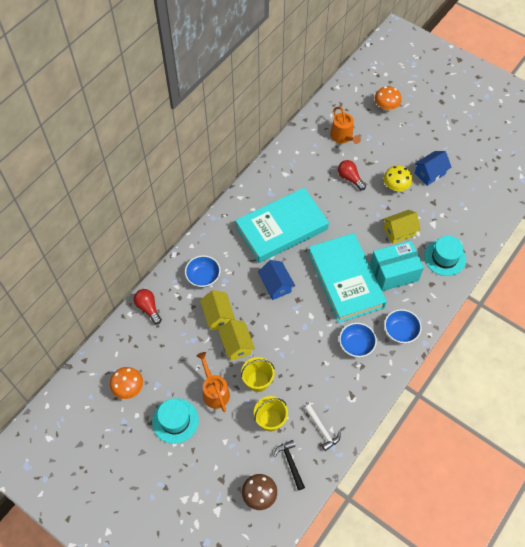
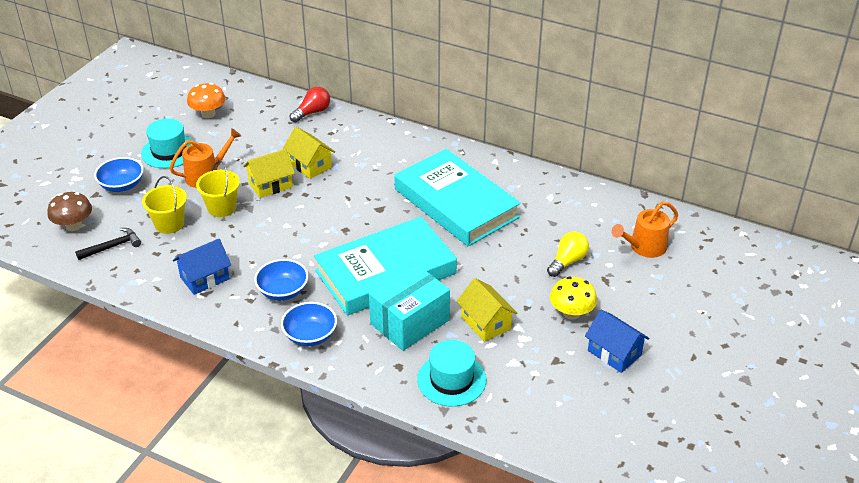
camera: 80 degrees right, 20 degrees down
blue bowl [185,255,221,288] -> blue bowl moved to [94,157,144,192]
yellow house [200,290,235,331] -> yellow house turned 75 degrees clockwise [283,127,335,179]
blue house [258,260,295,300] -> blue house moved to [173,239,231,295]
white hammer [304,405,341,451] -> none
red light bulb [338,160,366,190] -> yellow light bulb [547,231,589,277]
turquoise box [370,241,424,291] -> turquoise box turned 75 degrees clockwise [369,264,450,351]
orange mushroom [374,86,402,111] -> none

